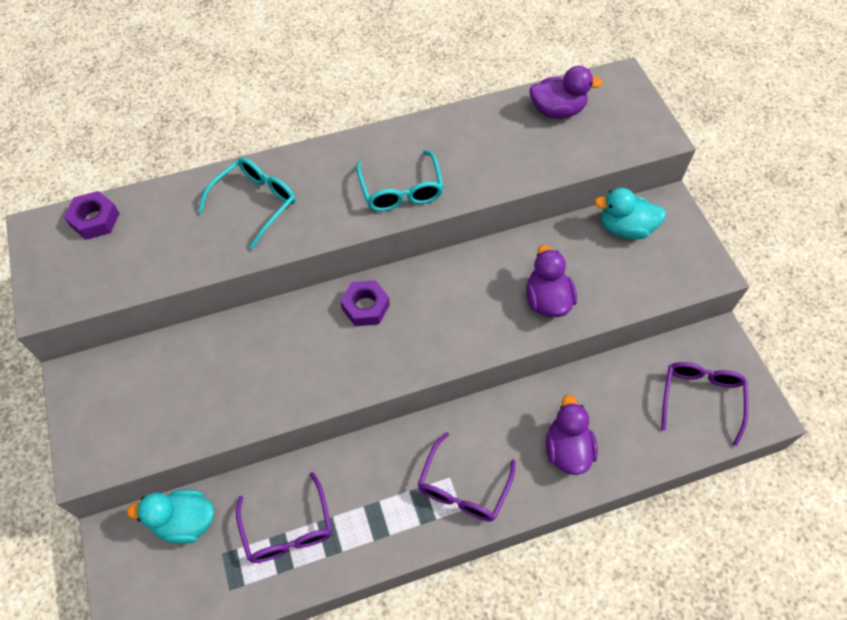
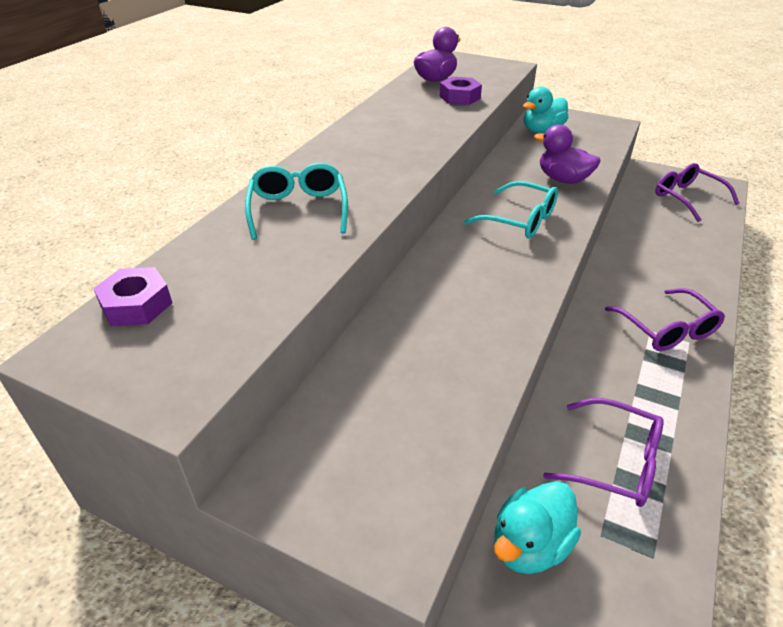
camera: 45 degrees left, 20 degrees down
purple nut [340,280,390,326] -> purple nut moved to [439,77,482,105]
turquoise glasses [356,150,444,211] -> turquoise glasses moved to [464,181,558,239]
purple duck [546,395,598,475] -> none

